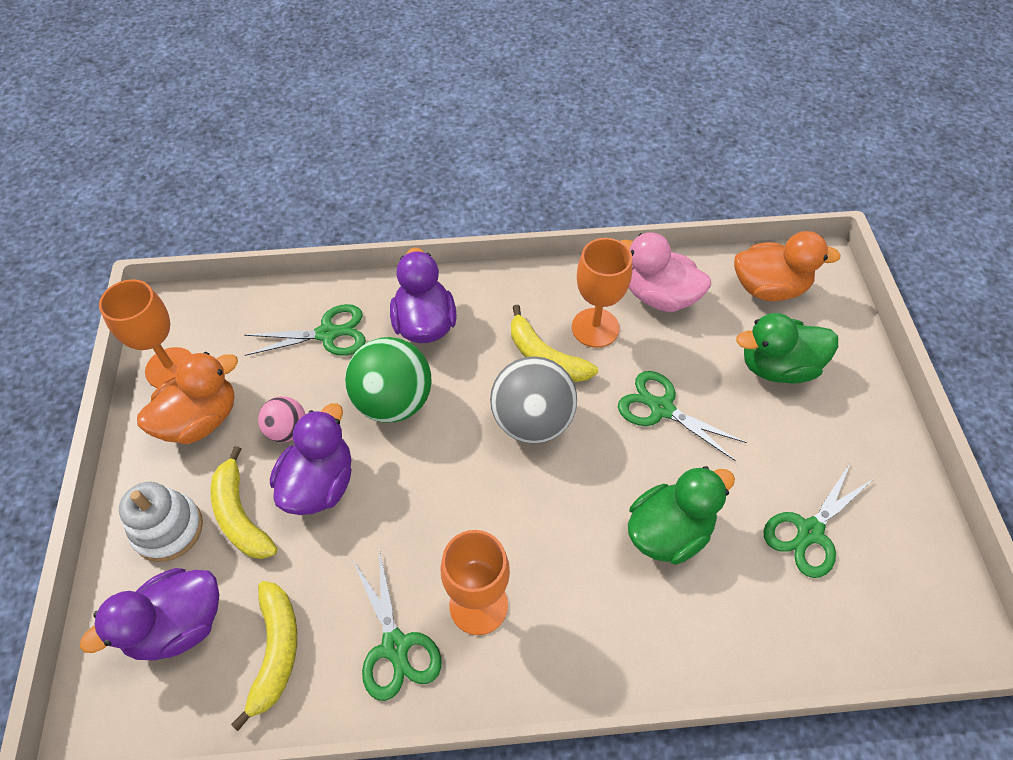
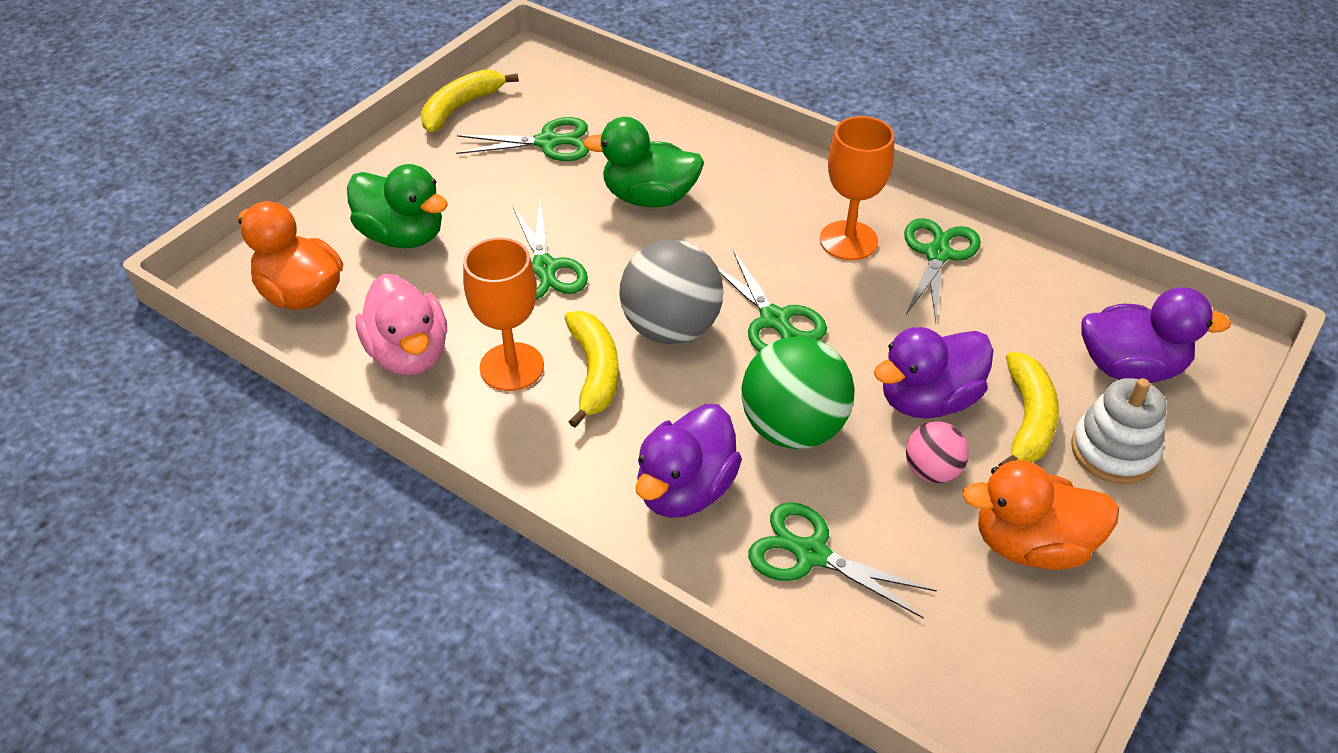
camera: 140 degrees left, 10 degrees down
orange goblet [99,279,192,388] -> none
yellow banana [231,581,297,731] -> yellow banana moved to [421,70,519,132]
none -> green scissors [718,250,827,352]

